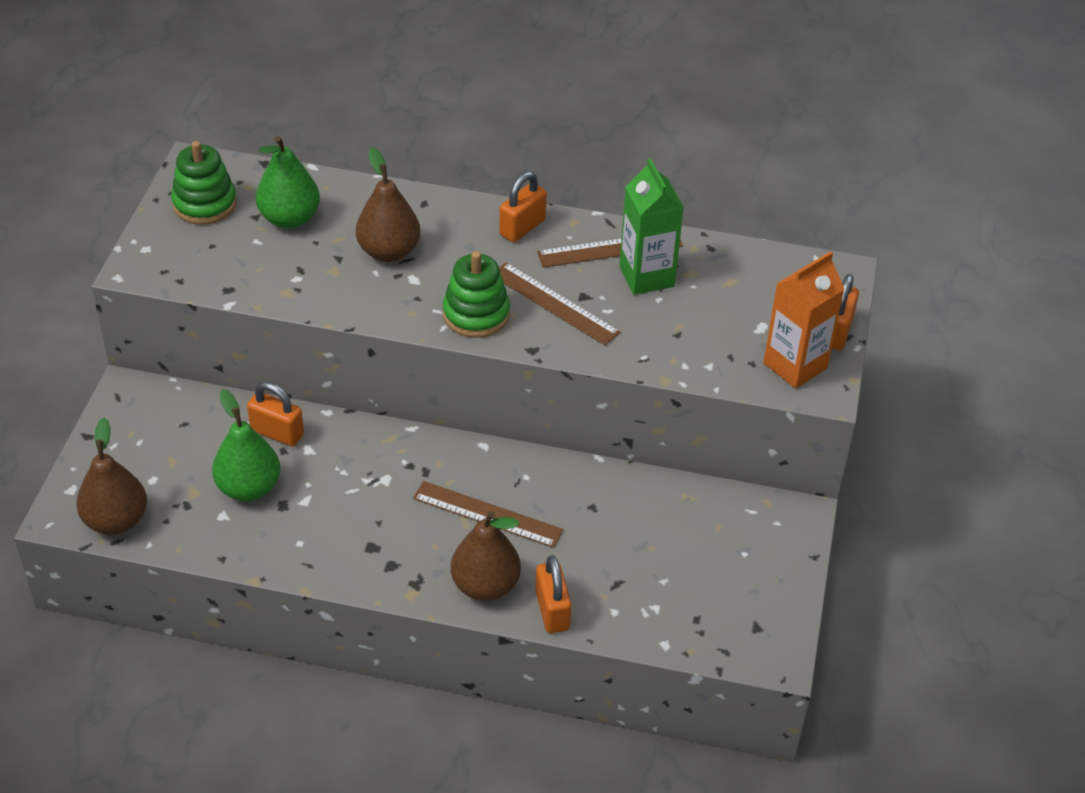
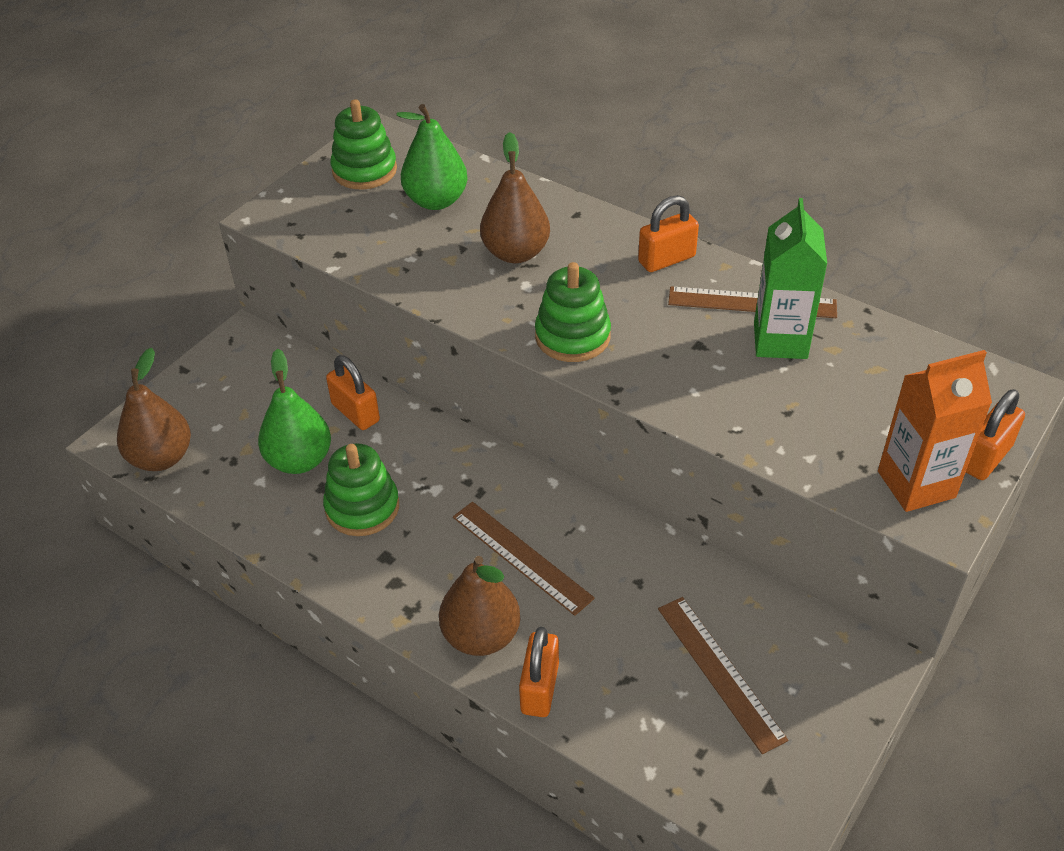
camera: 25 degrees right, 0 degrees up
brown ruler [499,262,620,345] -> brown ruler moved to [658,597,788,754]
none -> green stacking toy [323,443,399,536]

